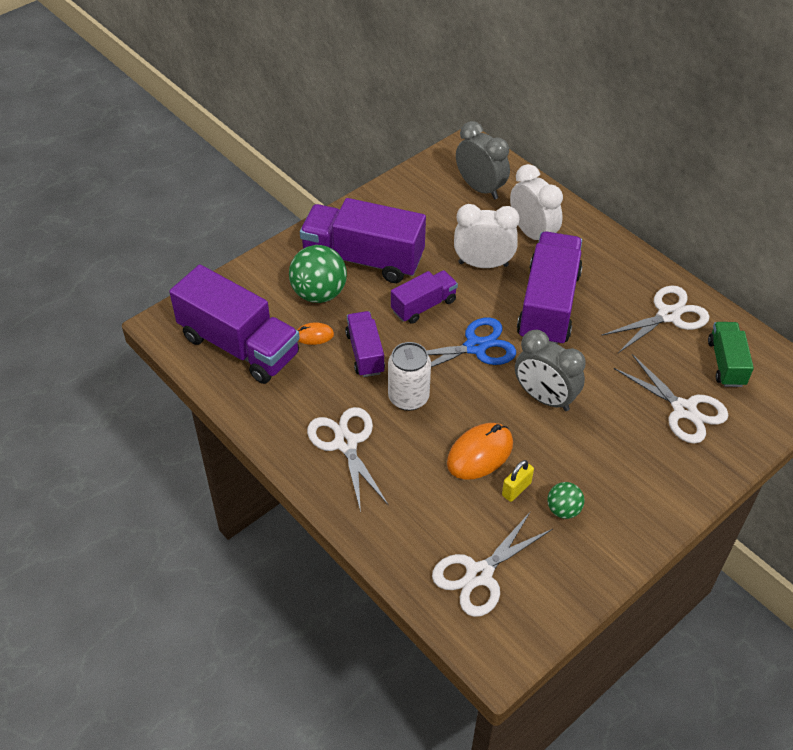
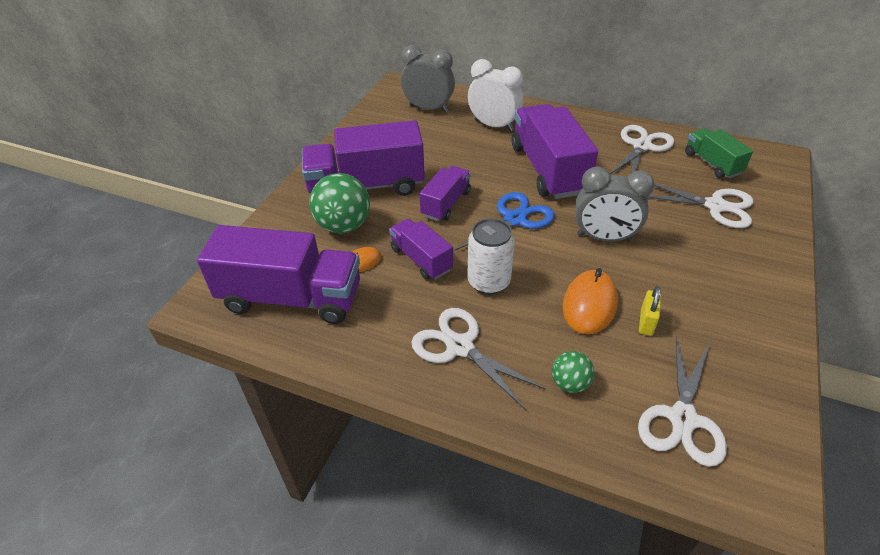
camera: 25 degrees left, 5 degrees down
white clock [454,204,520,268] -> none
green ball [547,482,584,519] -> green ball moved to [552,351,594,393]

